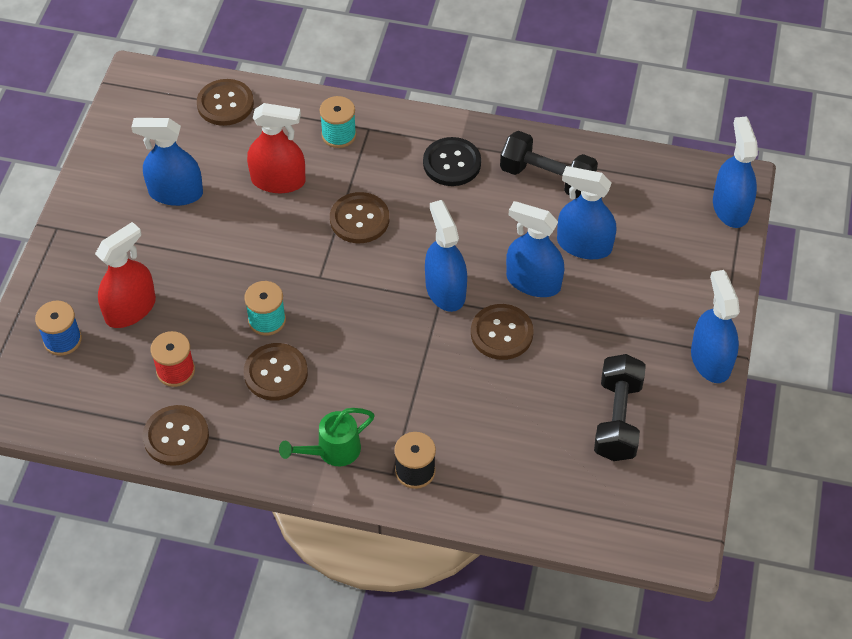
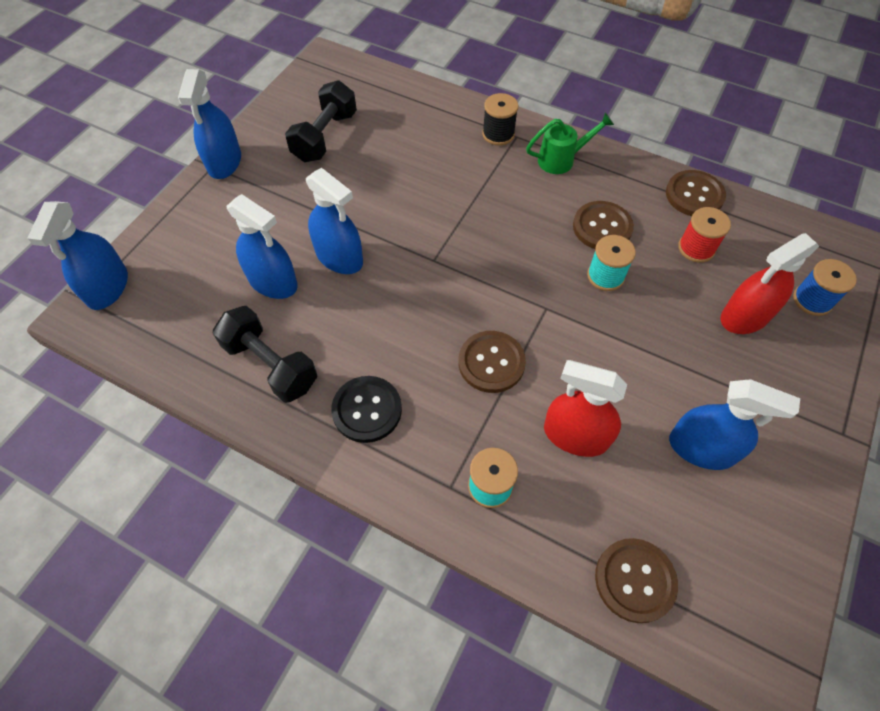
camera: 165 degrees left, 5 degrees up
blue spray bottle [425,200,467,312] -> none
brown button [471,304,534,360] -> none

